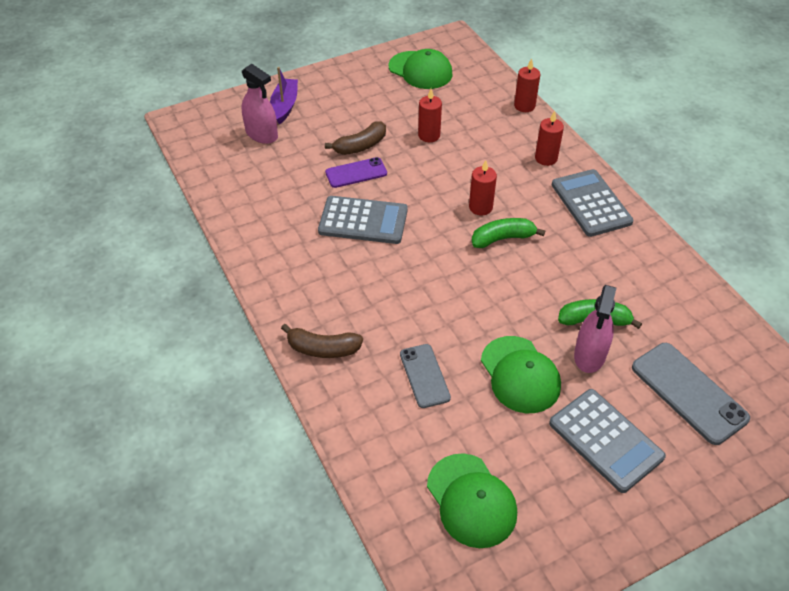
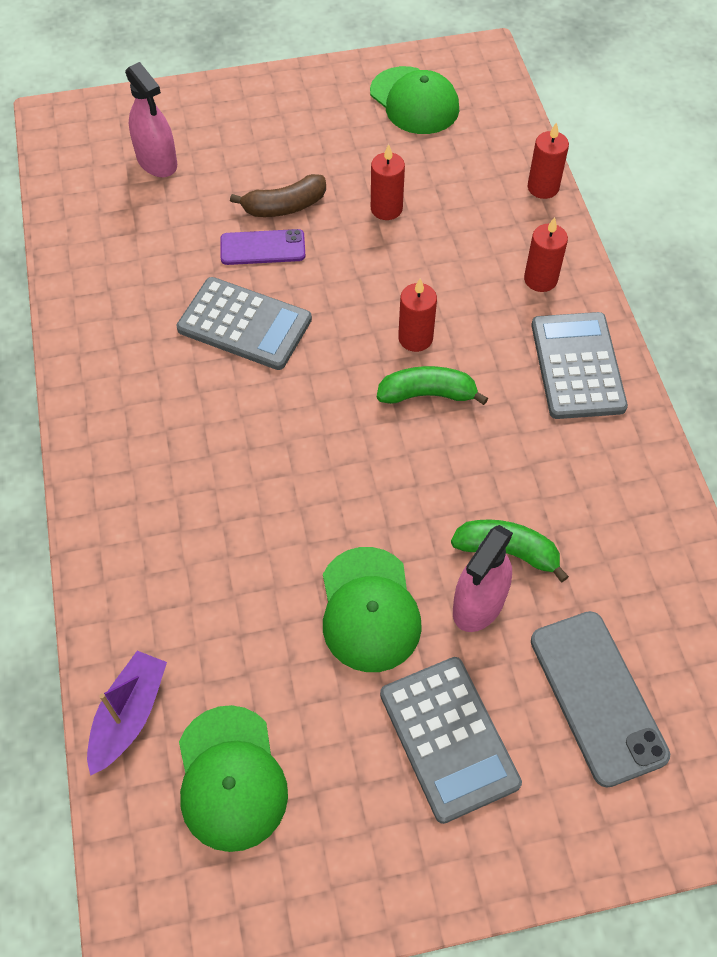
camera: 15 degrees right, 10 degrees up
purple boat [270,67,298,125] -> purple boat moved to [87,651,167,776]
brown banana [281,324,363,358] -> none
grey phone [400,344,451,408] -> none

